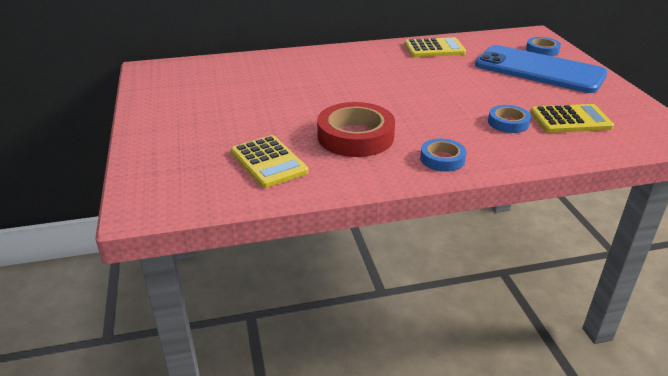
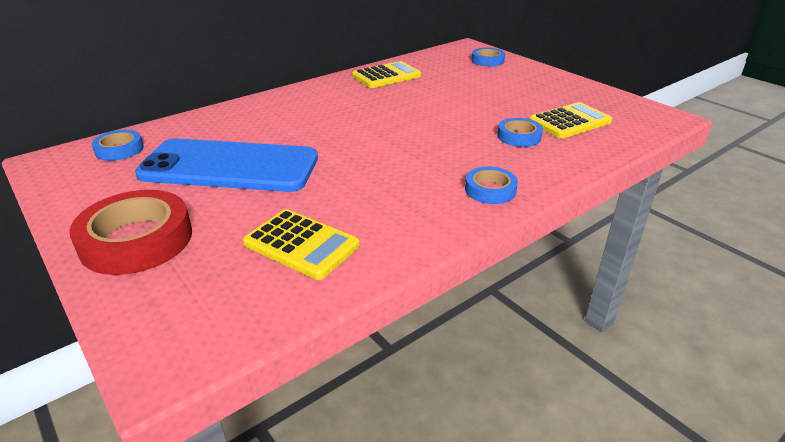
camera: 25 degrees left, 0 degrees up
red tape [317,102,395,157] -> red tape moved to [69,190,192,275]
blue phone [475,45,607,93] -> blue phone moved to [135,138,318,192]
none -> blue tape [92,130,144,161]

